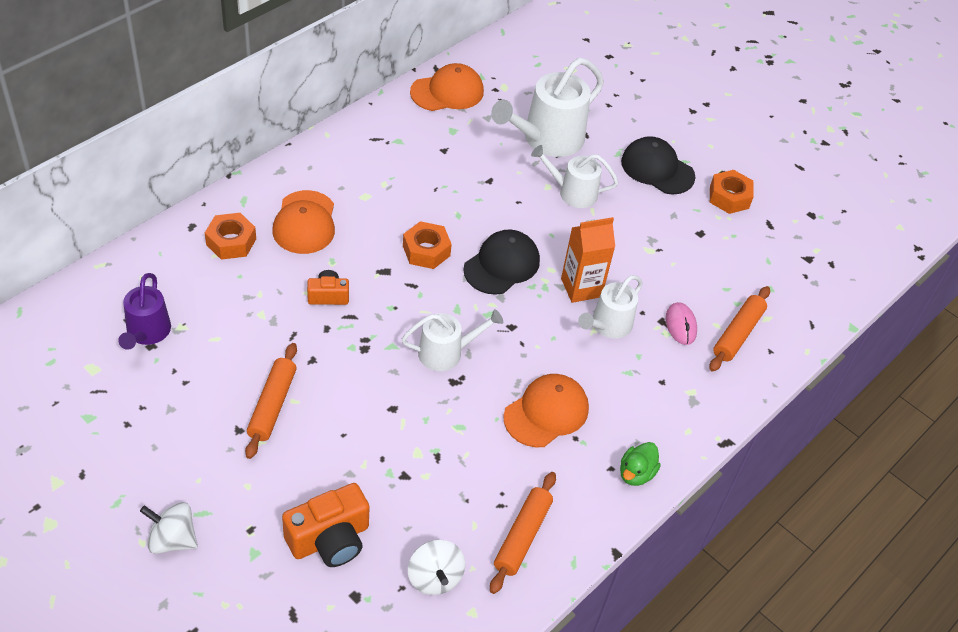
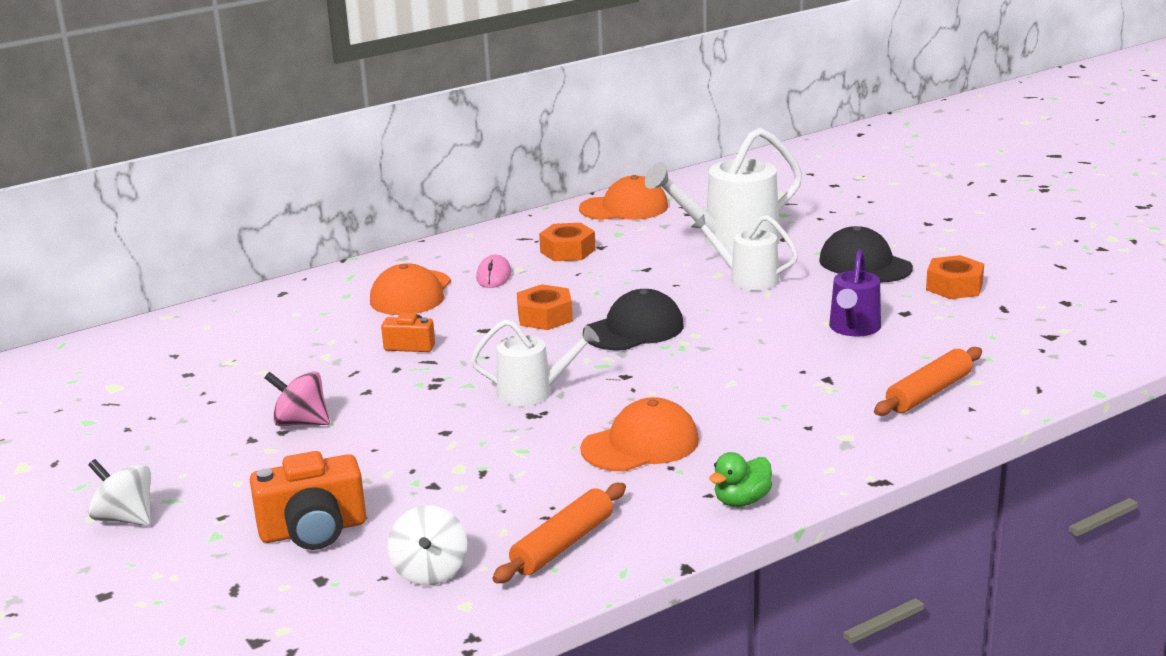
camera: 20 degrees right, 25 degrees down
purple watering can [118,273,171,350] -> purple watering can moved to [829,249,881,337]
orange nut [205,213,256,260] -> orange nut moved to [539,223,596,261]
orange rolling pin [245,343,297,459] -> pink spinning top [265,371,330,426]
orange carton [561,217,615,303] -> none
white watering can [578,275,643,339] -> none
pink mouse [666,302,697,345] -> pink mouse moved to [476,255,512,288]

